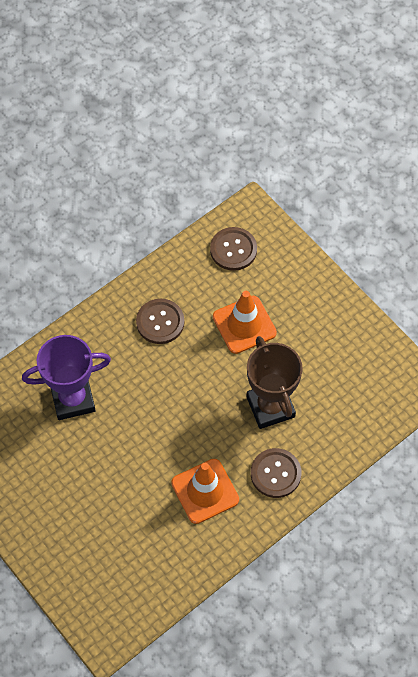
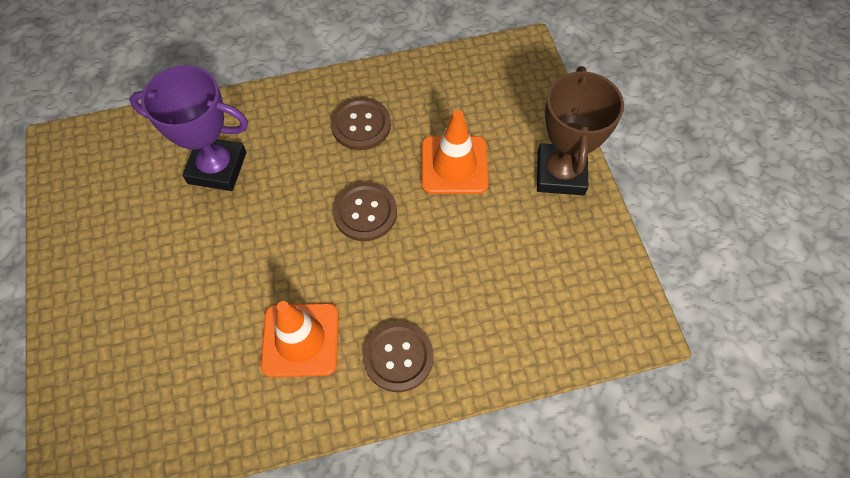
camera: 25 degrees right, 0 degrees up
brown button [210,227,257,271] -> brown button moved to [333,182,397,241]
brown trophy [246,336,302,429] -> brown trophy moved to [537,66,624,195]

